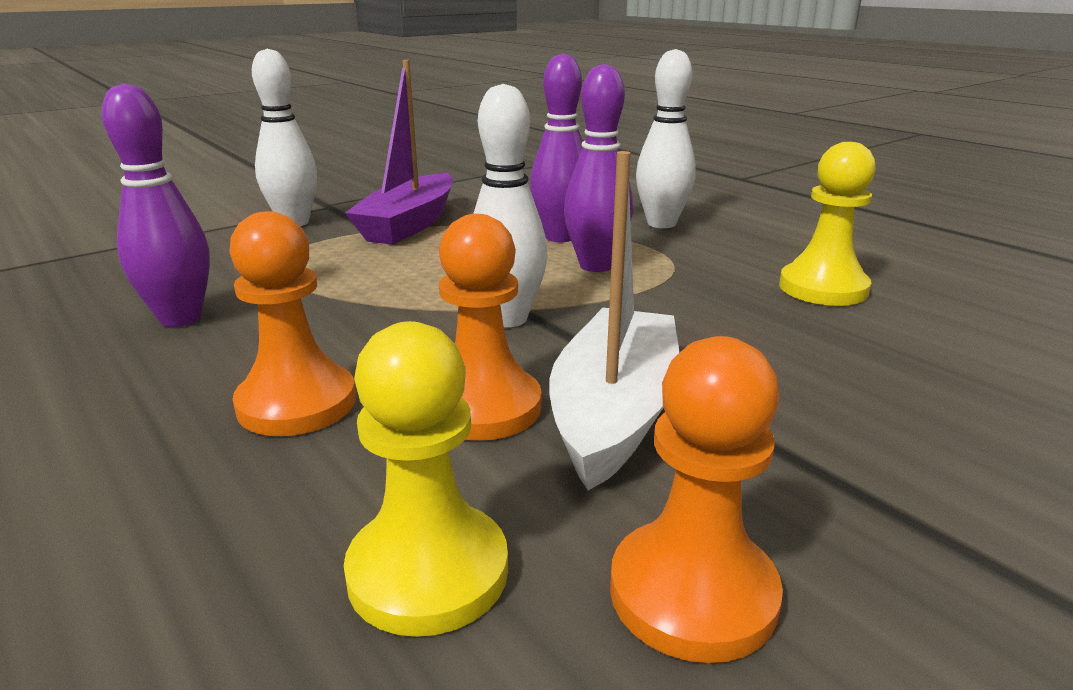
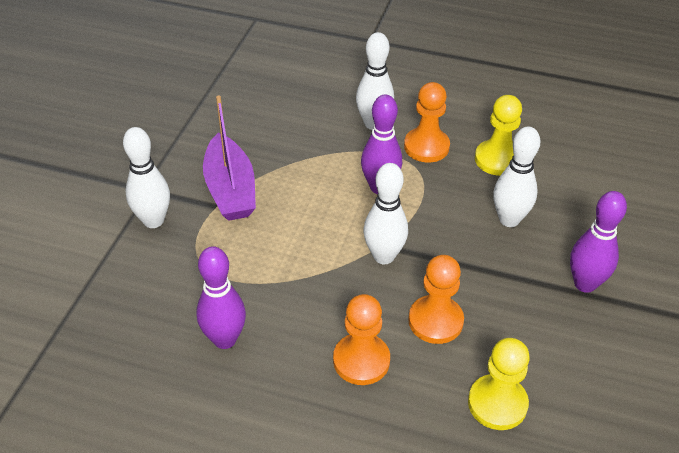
camera: 35 degrees left, 20 degrees up
purple bowling pin [530,54,583,242] -> purple bowling pin moved to [570,191,627,293]
white boat [549,151,679,490] -> none
orange pawn [610,336,783,663] -> orange pawn moved to [404,82,450,162]
none -> white bowling pin [493,127,540,227]

